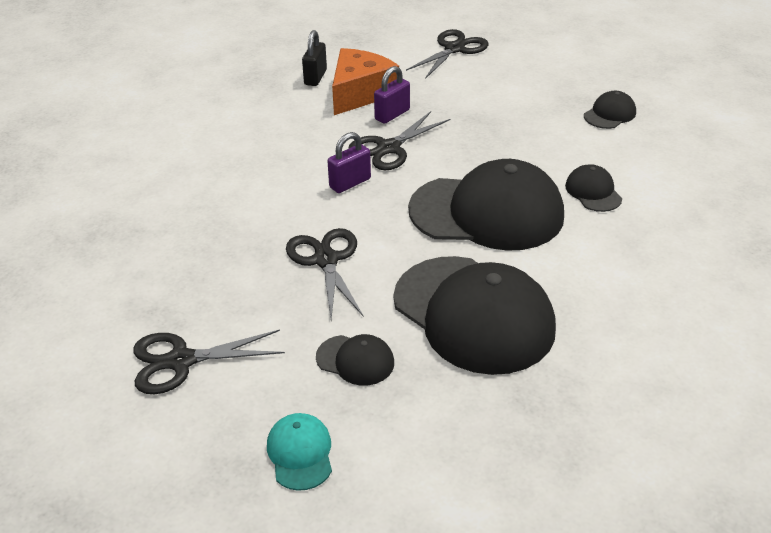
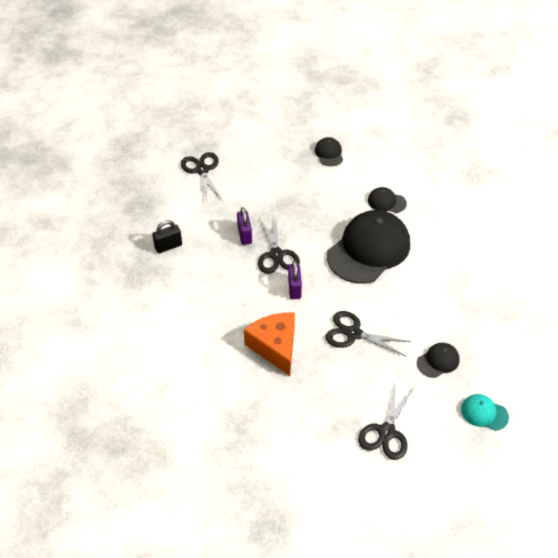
camera: 55 degrees left, 10 degrees up
black padlock [302,30,327,86] -> black padlock turned 75 degrees counterclockwise [152,220,182,253]
orange cheese [332,48,399,115] -> orange cheese moved to [244,313,295,376]
black cap [393,256,556,375] -> none

